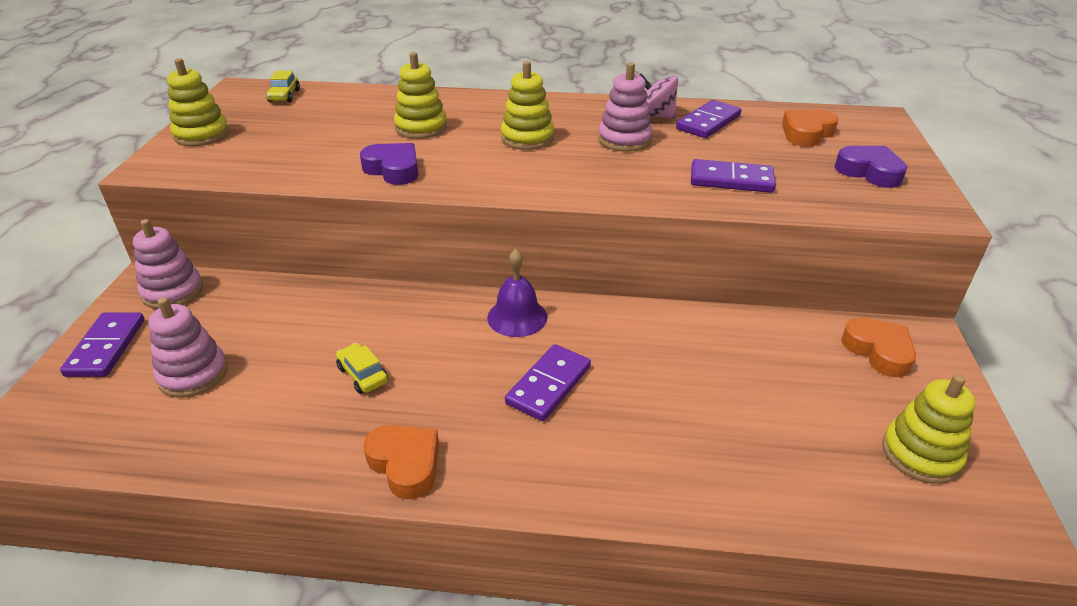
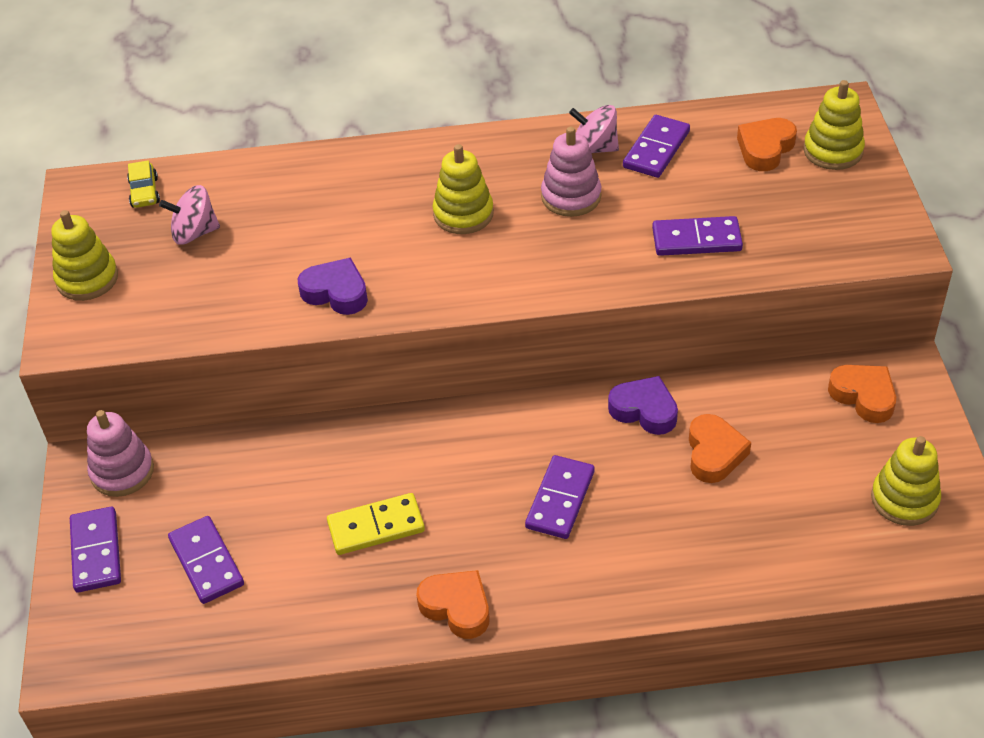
camera: 10 degrees left, 10 degrees up
pink stacking toy [148,297,227,398] -> purple domino [168,516,244,604]
yellow car [336,343,388,394] -> yellow domino [327,493,425,555]
yellow stacking toy [394,52,447,139] -> yellow stacking toy moved to [803,80,865,170]
purple bell [487,249,547,337] -> none
purple heart [835,146,907,188] -> purple heart moved to [608,376,678,435]
none -> pink spinning top [159,185,220,245]
none -> orange heart [689,414,751,483]

